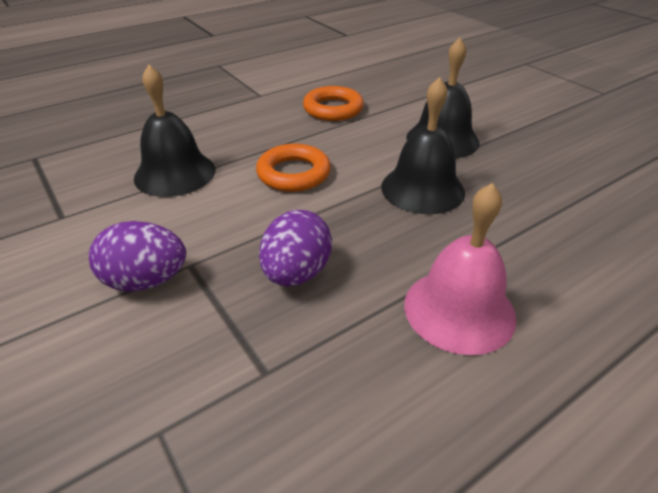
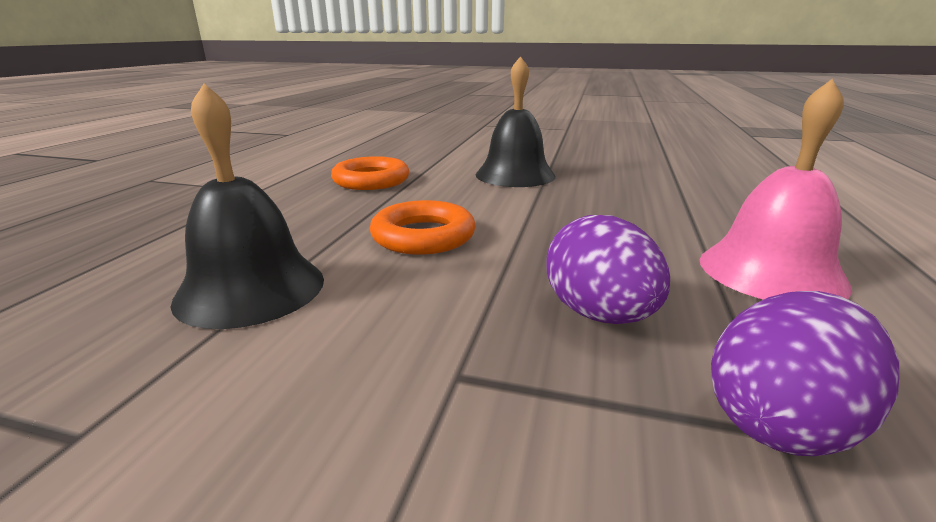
camera: 40 degrees left, 15 degrees down
purple egg [89,221,186,292] -> purple egg moved to [711,291,899,456]
black bell [381,77,465,214] -> none

